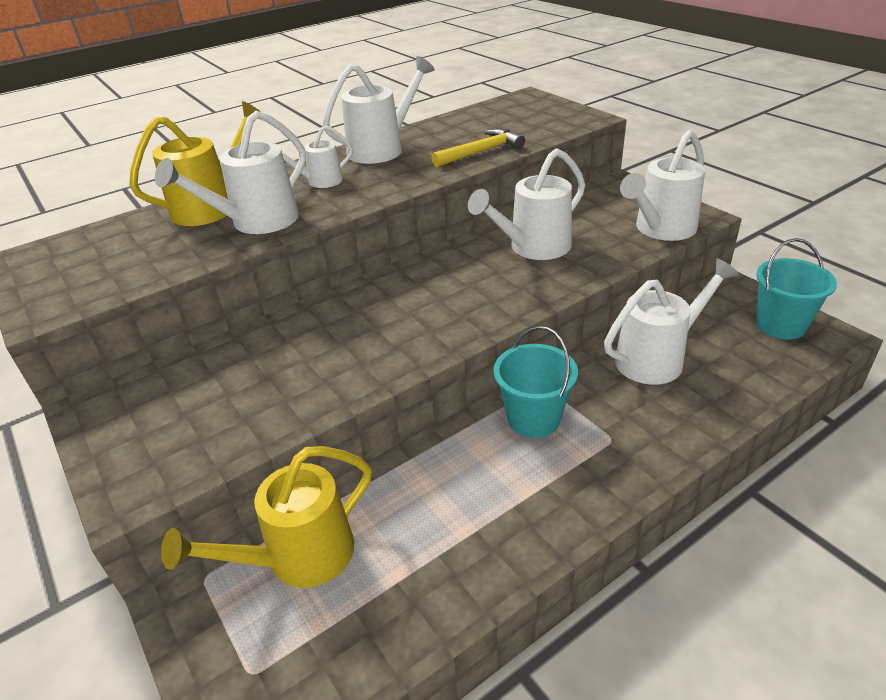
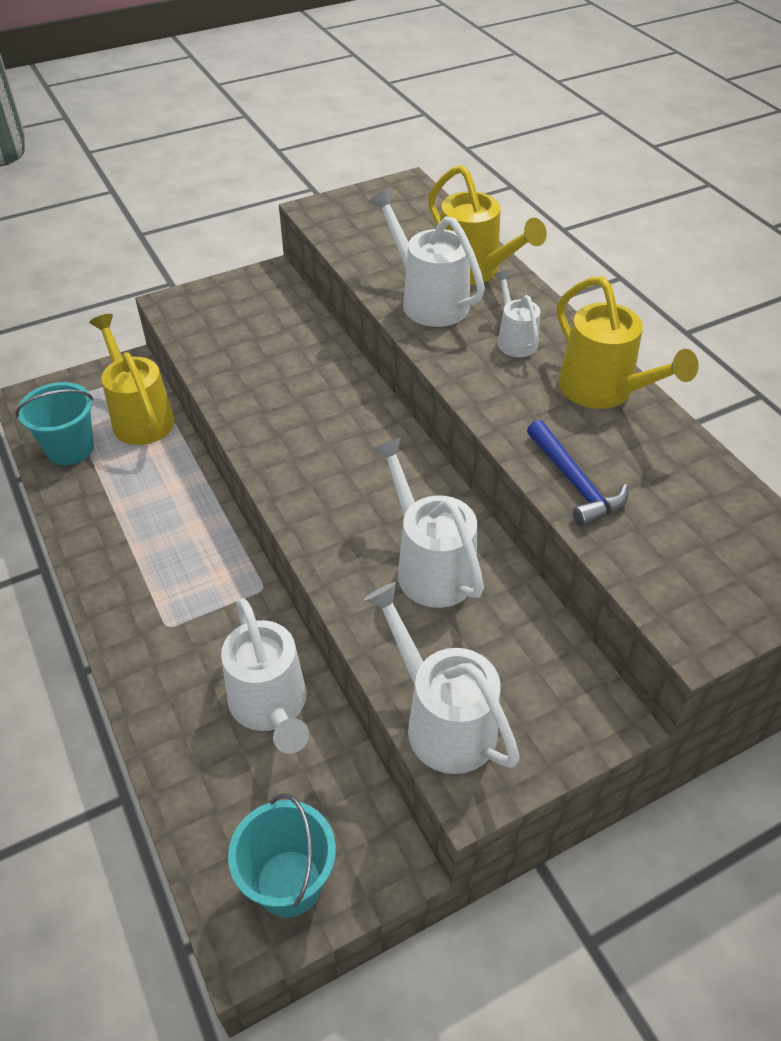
camera: 95 degrees right, 10 degrees up
white watering can [323,56,435,164] -> yellow watering can [557,276,699,409]
yellow hammer [431,128,525,167] -> blue hammer [527,420,628,527]
turquoise bucket [494,326,578,438] -> turquoise bucket moved to [15,382,94,465]

